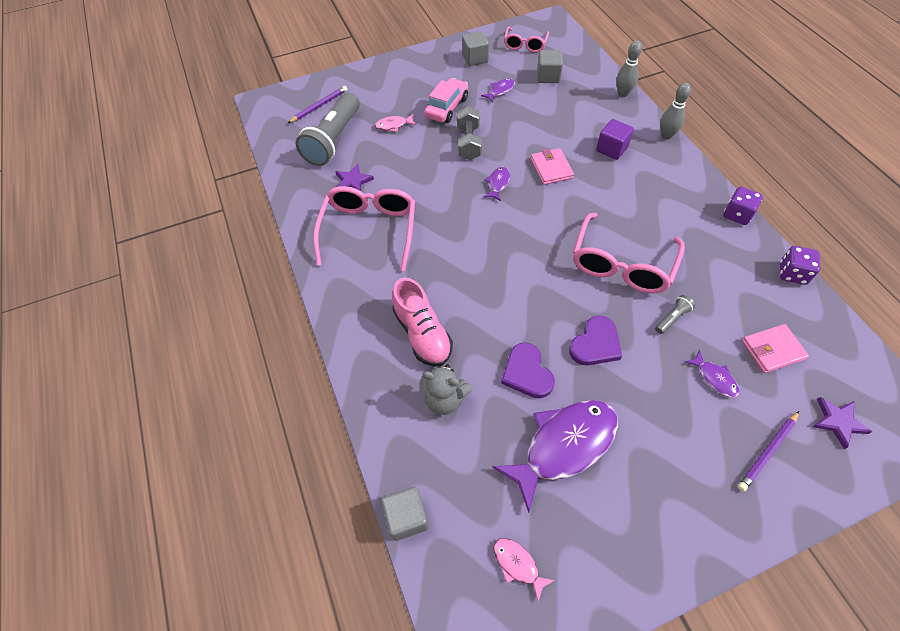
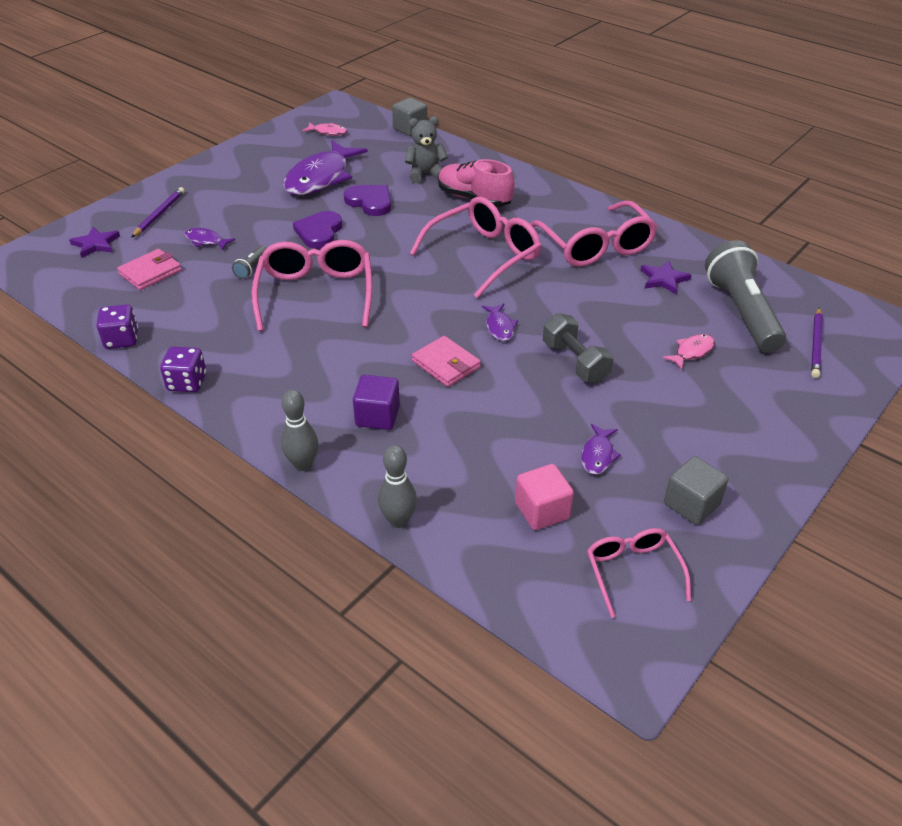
camera: 150 degrees right, 15 degrees down
pink car [424,78,468,123] -> none
grey cube [537,50,563,83] -> pink cube [515,464,574,530]
none -> pink glasses [410,197,541,298]

